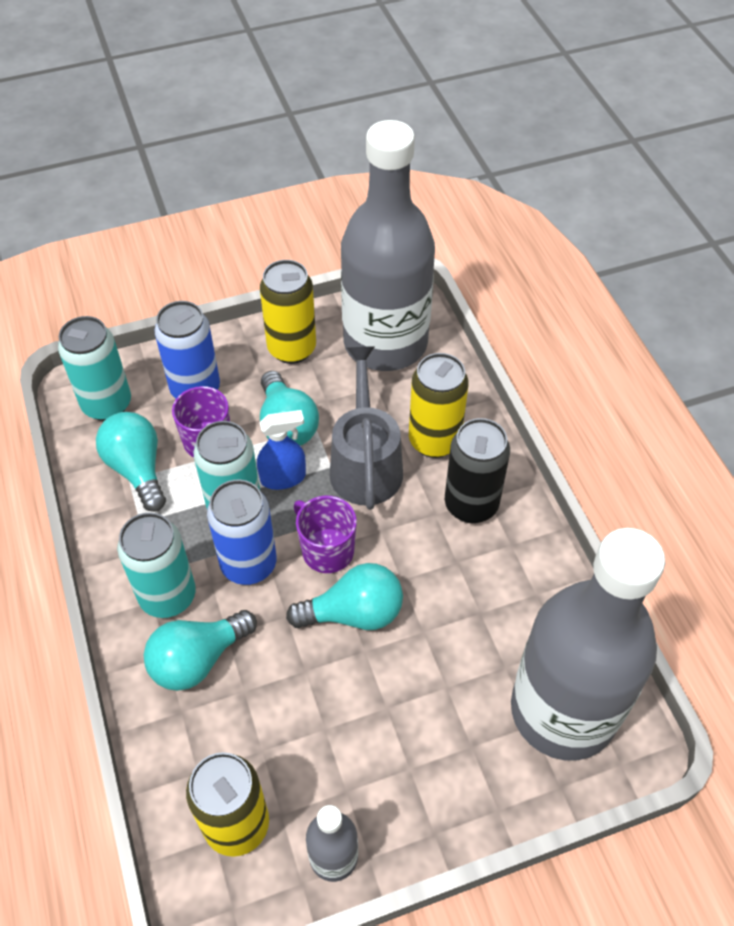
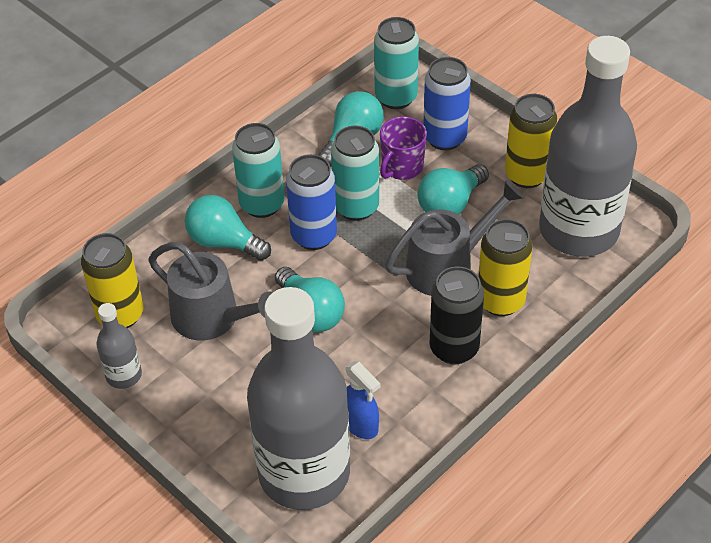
camera: 65 degrees right, 5 degrees down
blue spray bottle [257,410,306,490] -> blue spray bottle moved to [345,361,380,439]
purple mug [294,496,357,573] -> none
none -> grey watering can [148,242,273,340]

